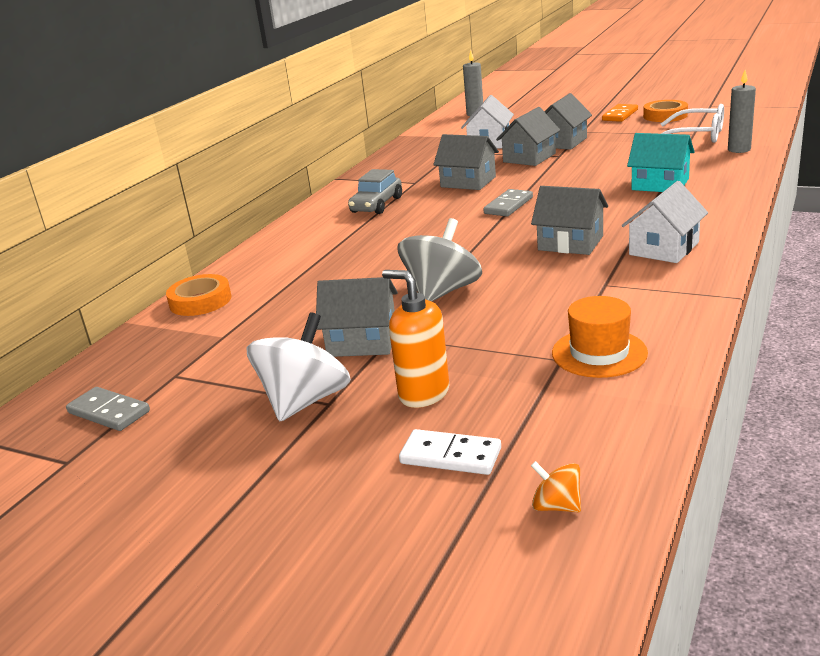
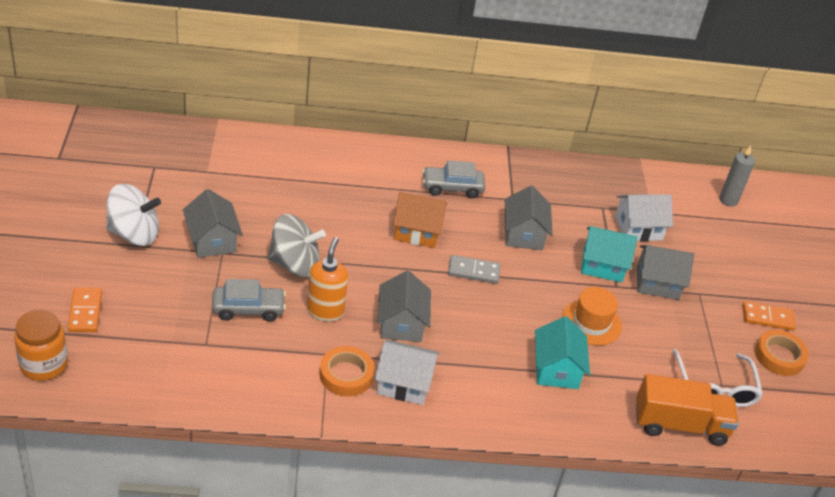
camera: 55 degrees right, 15 degrees up
grey domino [66,387,150,431] -> none
orange tape [166,274,232,316] -> orange tape moved to [320,346,374,396]
orange soap dispenser [382,270,449,408] -> orange soap dispenser moved to [307,237,348,322]
white domino [399,429,501,475] -> orange domino [68,288,102,332]
grey house [496,107,561,166] -> turquoise house [581,226,638,283]
orange spinning top [531,461,581,512] -> orange jar [14,310,68,381]
orange hat [552,296,648,378] -> orange hat moved to [562,287,622,346]
grey candle [728,70,756,153] -> orange truck [636,374,739,446]
none -> grey car [212,279,286,322]
none -> orange house [393,192,447,248]

